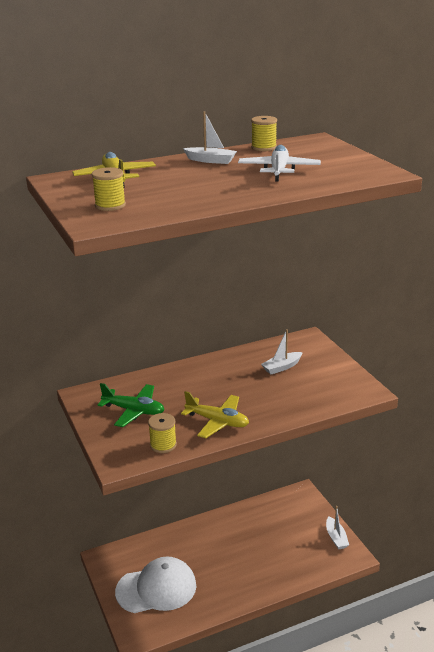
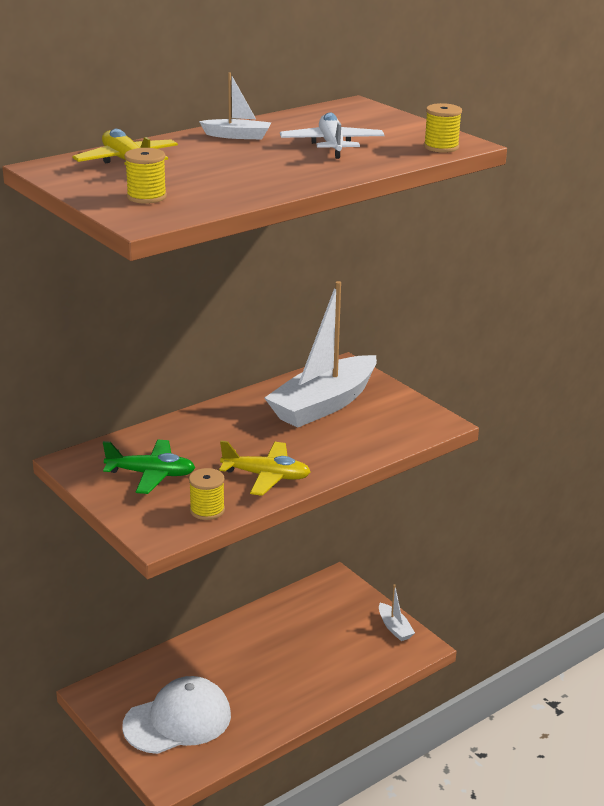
camera: 15 degrees left, 0 degrees up
yellow spool [251,116,277,151] -> yellow spool moved to [424,103,462,153]
white boat [261,329,303,374] -> white boat [264,281,377,428], size x2.33

